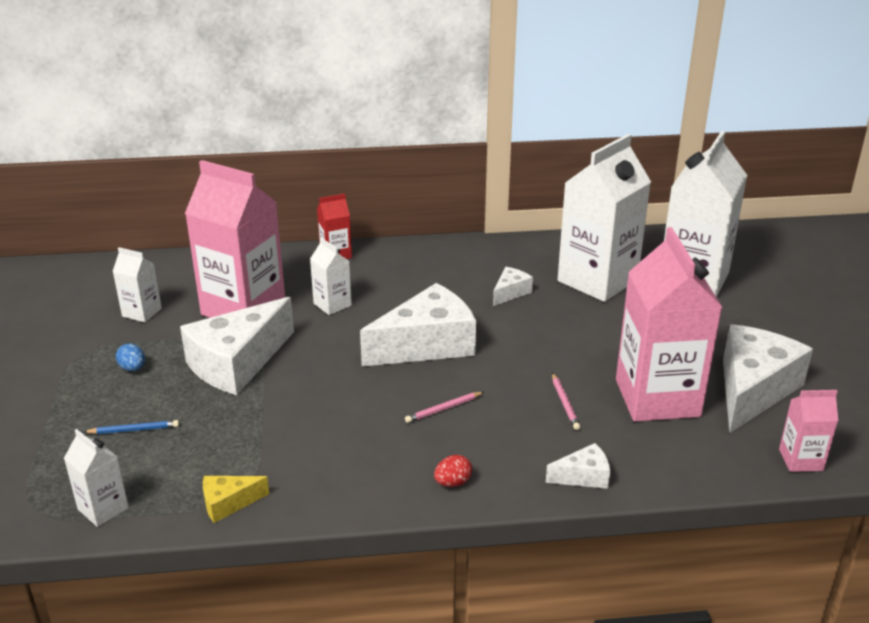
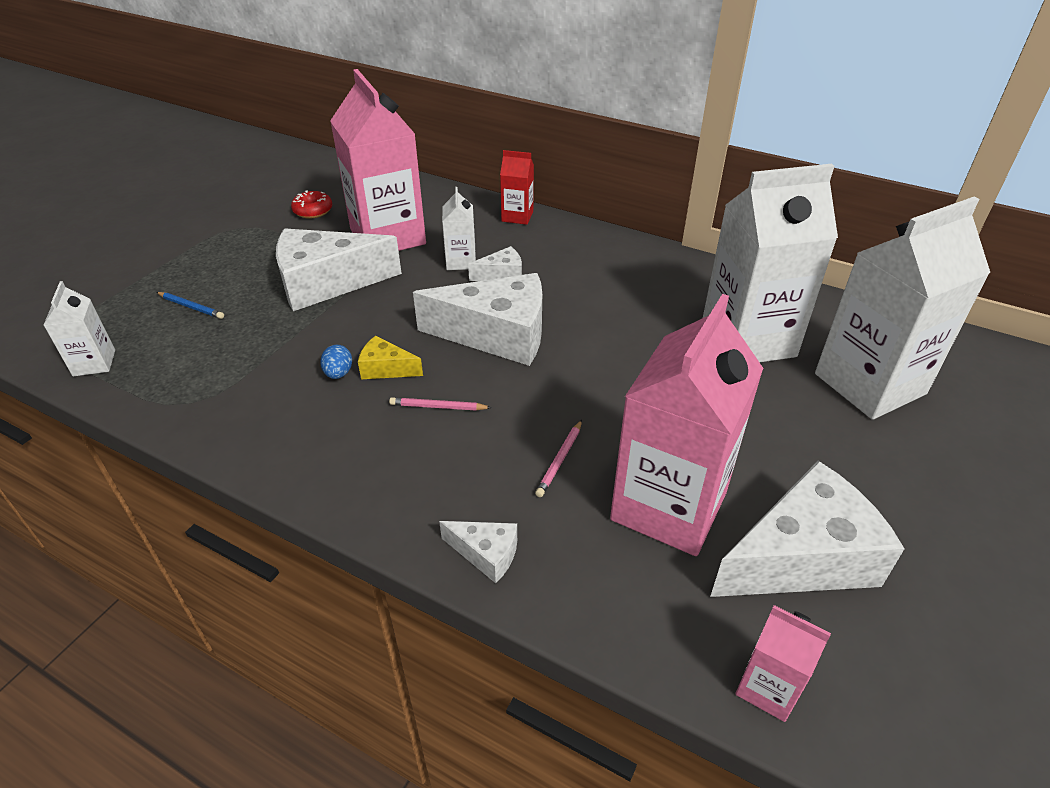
camera: 35 degrees right, 10 degrees up
white carton [112,247,162,323] -> red donut [291,190,332,219]
blue egg [116,343,145,371] -> blue egg moved to [320,345,352,379]
yellow cheese [203,476,269,523] -> yellow cheese moved to [358,336,423,379]
red egg [434,455,472,487] -> none
white cheese [493,267,533,306] -> white cheese moved to [468,246,522,281]

